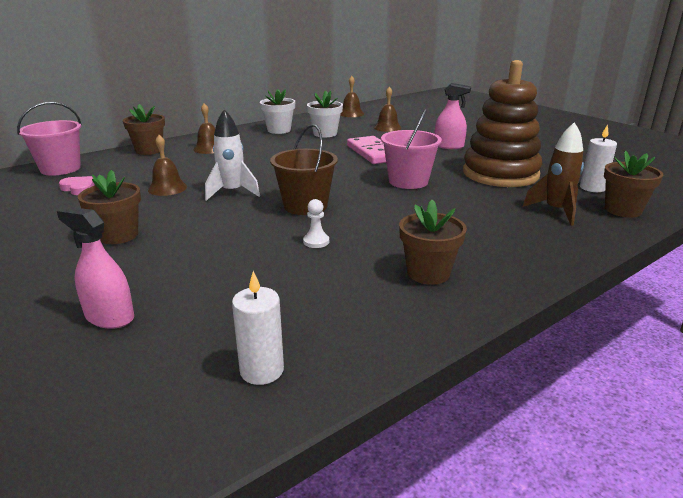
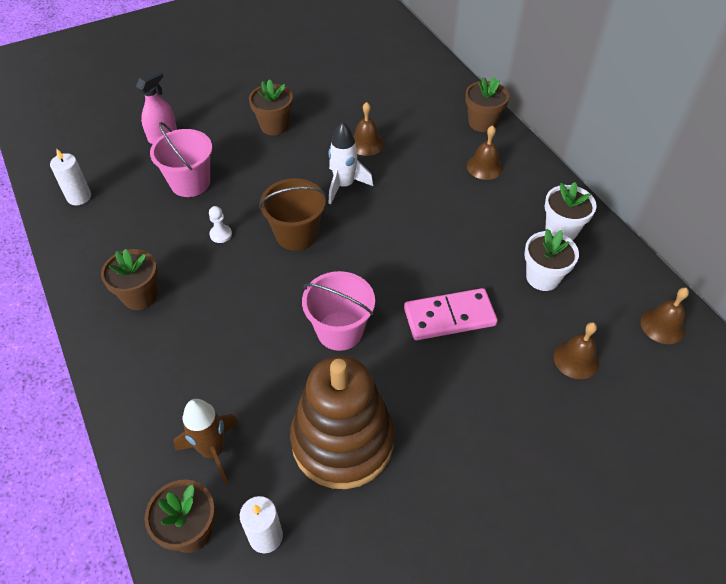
camera: 100 degrees right, 25 degrees up
pink bucket [17,102,82,176] -> pink bucket moved to [150,122,212,197]
pink heart [59,176,95,195] -> none
pink spray bottle [435,83,471,149] -> none

